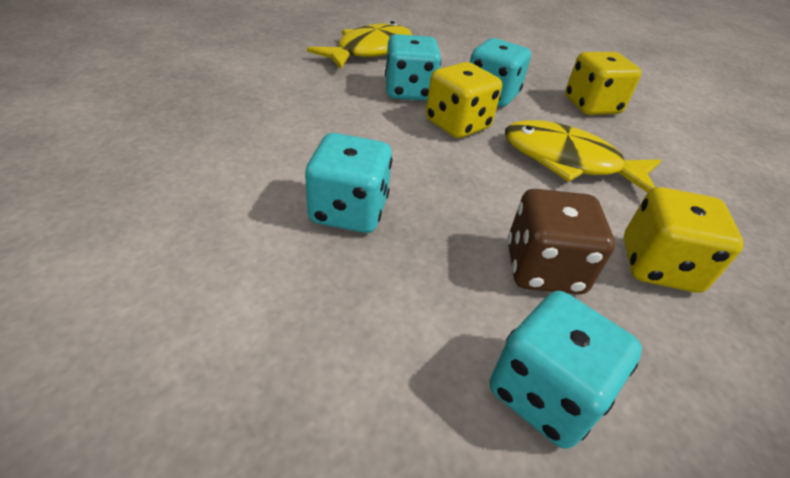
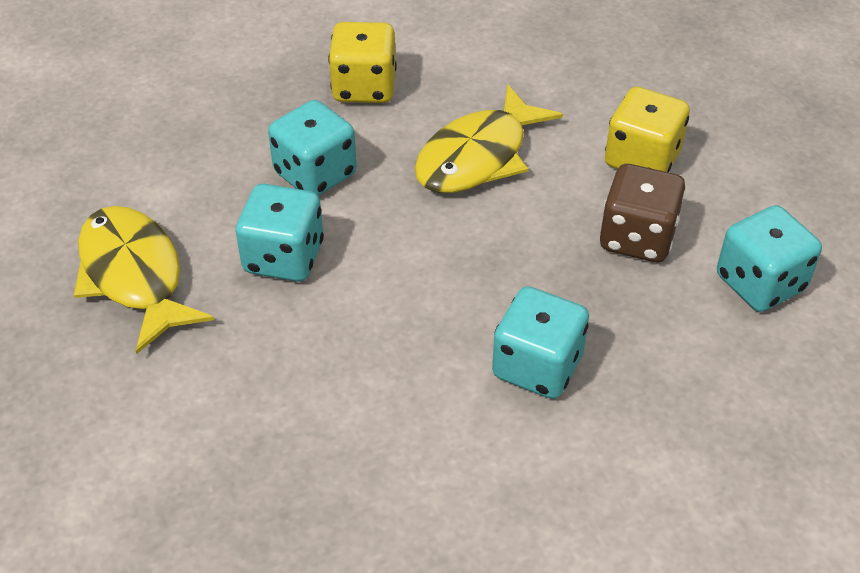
camera: 70 degrees left, 5 degrees up
yellow dice [426,62,502,138] -> none

